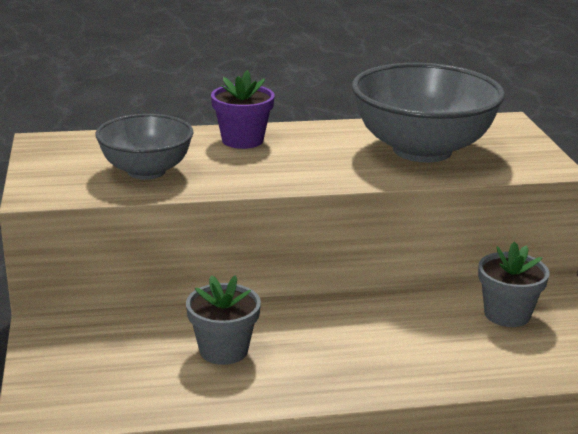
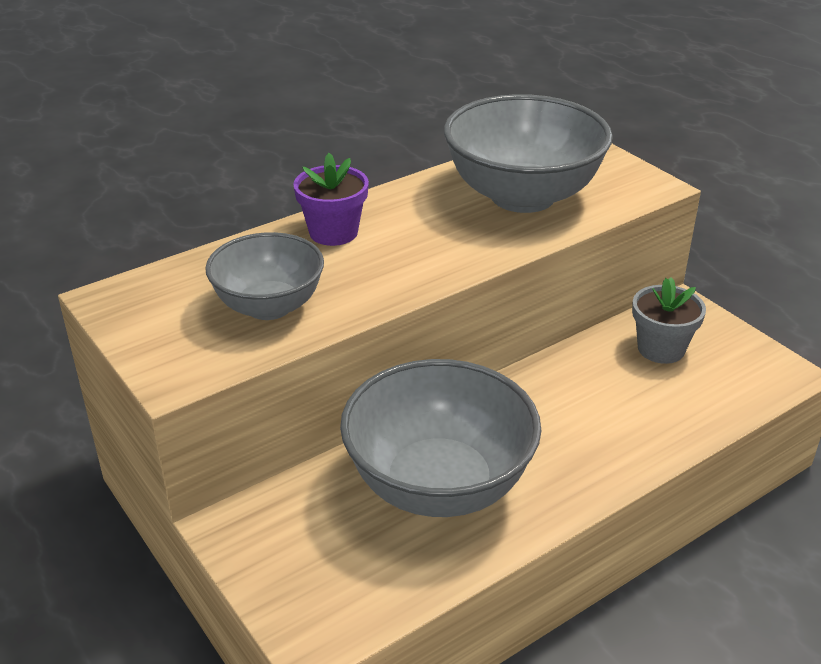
camera: 25 degrees left, 10 degrees up
grey flower pot [186,275,261,365] -> grey bowl [340,359,541,517]

